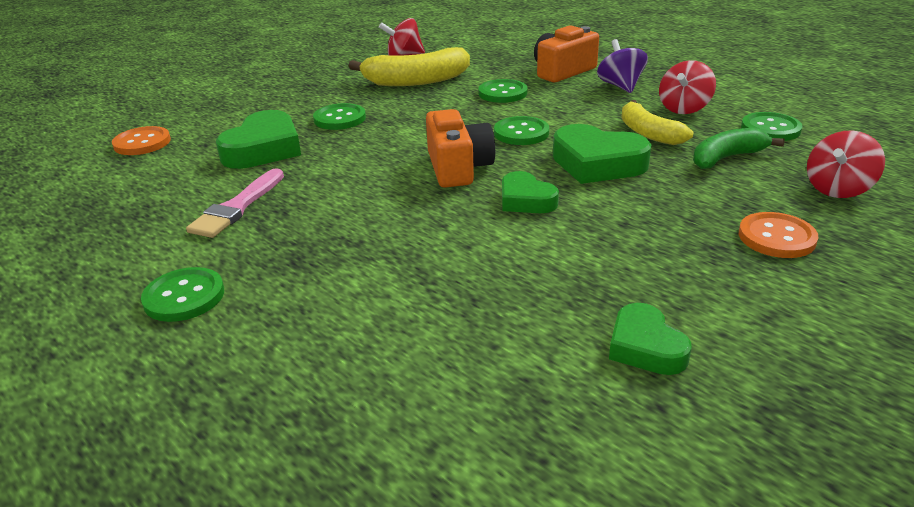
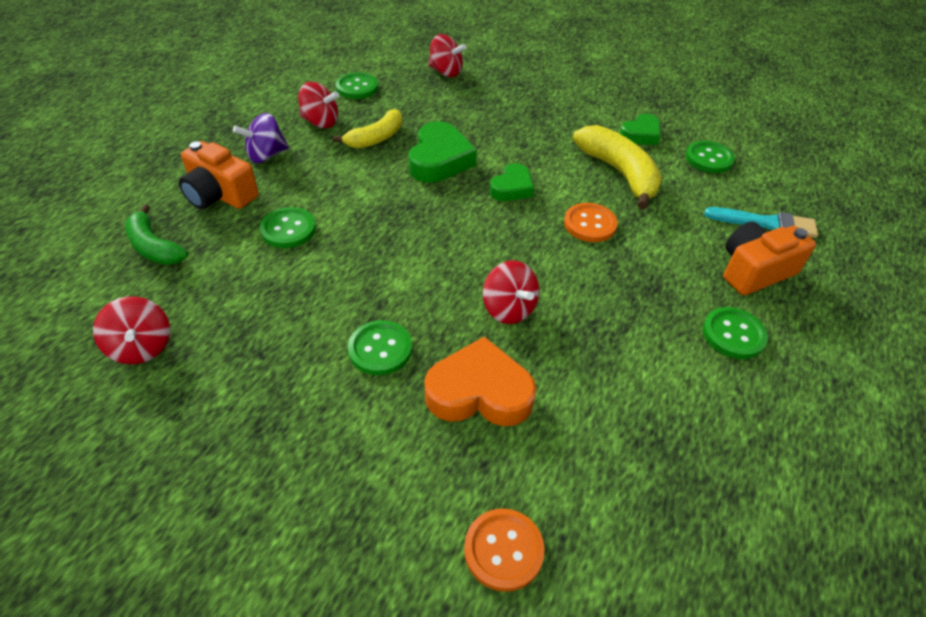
camera: 110 degrees left, 15 degrees up
pink brush [186,168,284,238] -> none
green heart [216,110,301,169] -> orange heart [424,337,537,426]
yellow banana [349,47,470,86] -> yellow banana moved to [572,125,662,210]
orange camera [426,109,495,188] -> orange camera moved to [724,222,816,295]
green button [494,116,549,145] -> green button moved to [686,141,735,173]
green banana [693,128,785,169] -> green banana moved to [125,204,188,265]
orange button [739,212,819,258] -> orange button moved to [564,203,618,242]
none -> red spinning top [483,261,539,324]
none -> turquoise brush [704,207,818,238]

